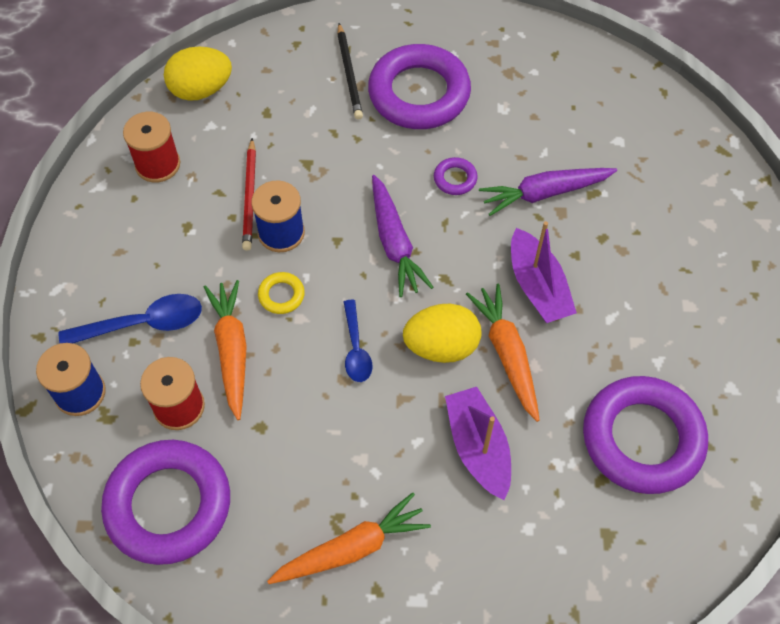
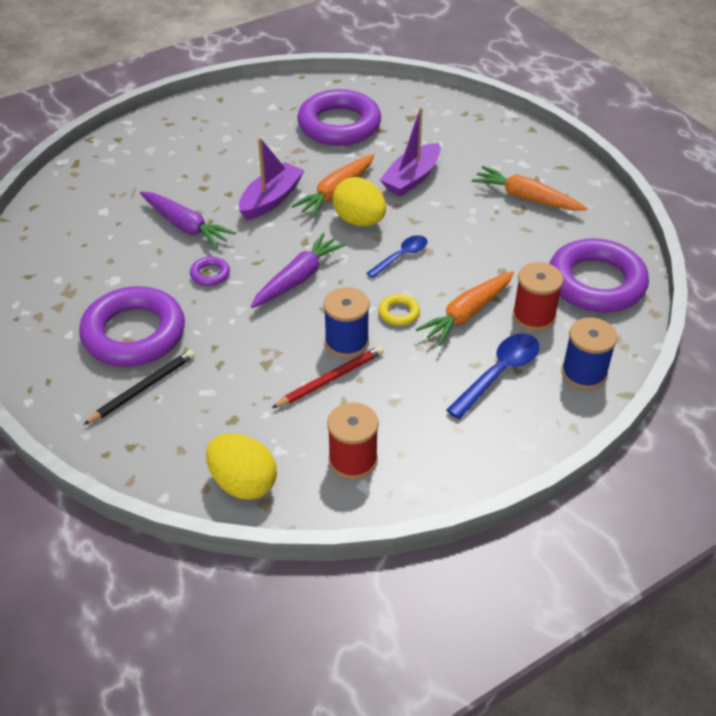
camera: 125 degrees left, 15 degrees down
blue spoon [59,294,202,343] -> blue spoon turned 90 degrees clockwise [446,333,539,419]

